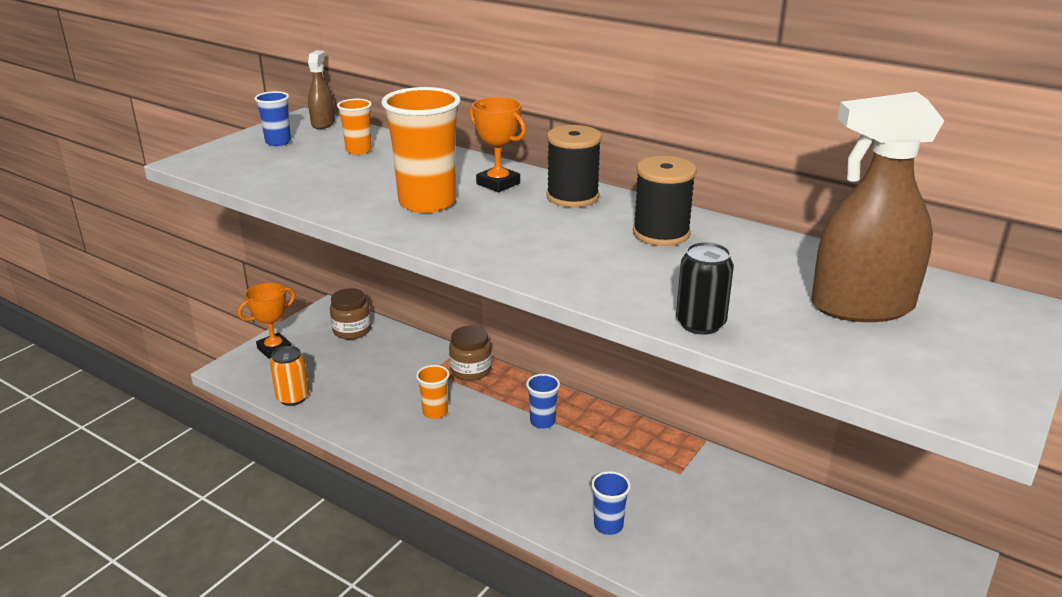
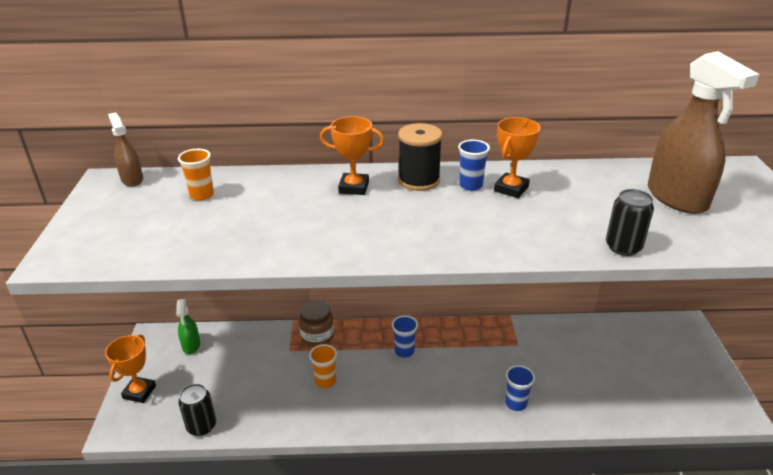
camera: 35 degrees left, 5 degrees up
blue cup [254,91,291,146] -> blue cup moved to [458,140,490,191]
orange can [270,346,309,406] -> black can [178,384,216,436]
brown jar [330,288,371,339] -> green spray bottle [176,299,200,354]
orange cup [381,87,461,213] -> none
black spool [633,156,697,246] -> orange trophy [494,117,540,198]
brown spray bottle [811,92,944,322] -> brown spray bottle turned 75 degrees counterclockwise [648,51,759,214]

